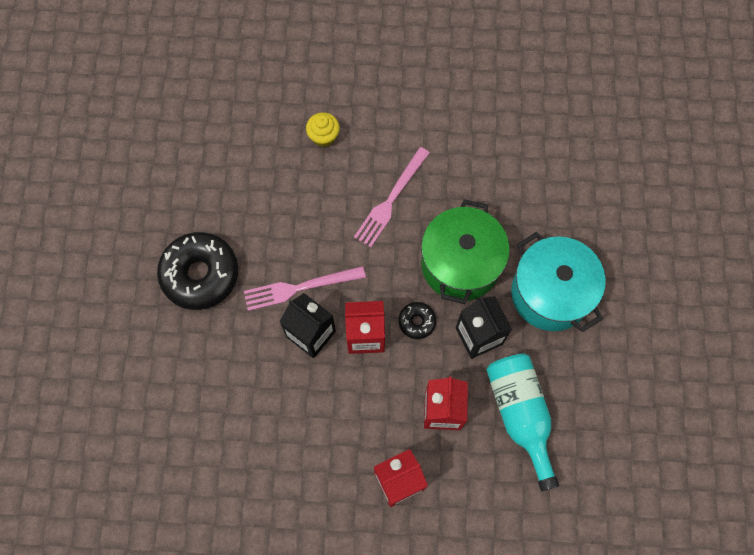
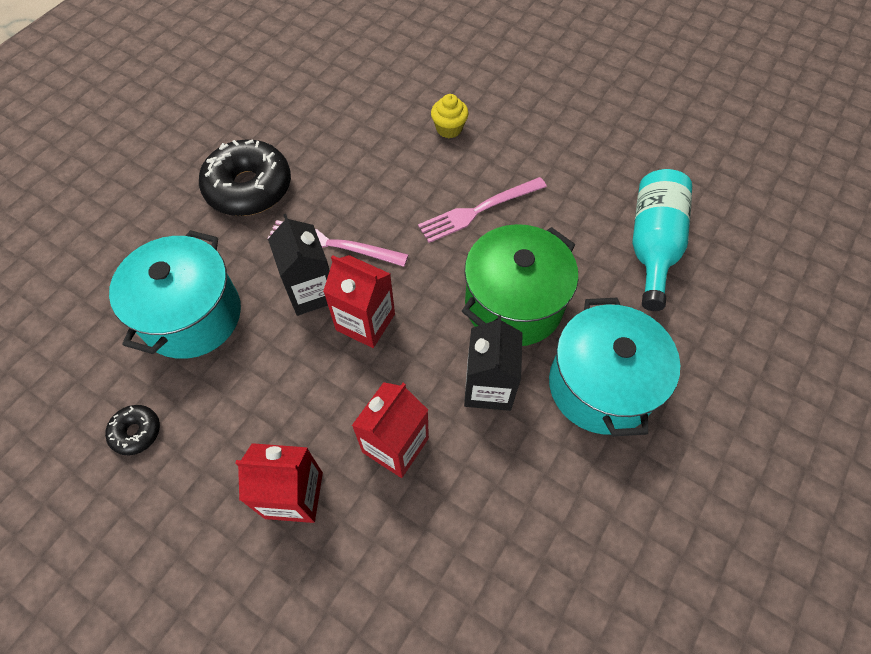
camera: 30 degrees right, 10 degrees down
black donut [398,302,436,339] -> black donut moved to [105,405,160,455]
turquoise bottle [487,354,559,491] -> turquoise bottle moved to [632,169,692,311]
none -> turquoise pot [109,230,241,359]

